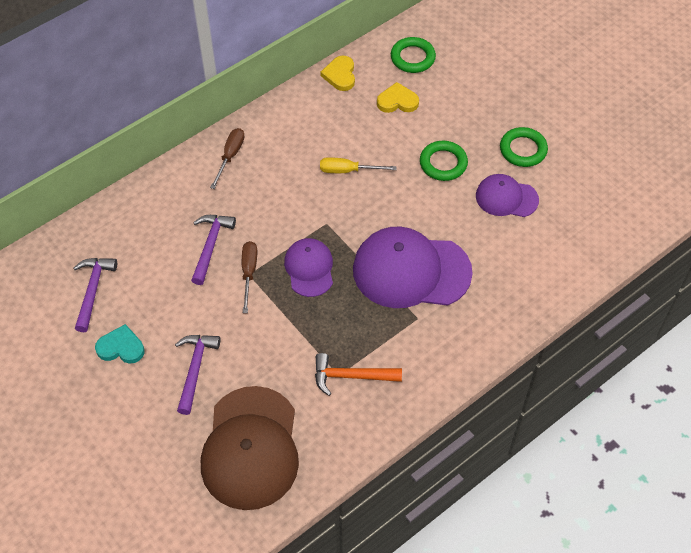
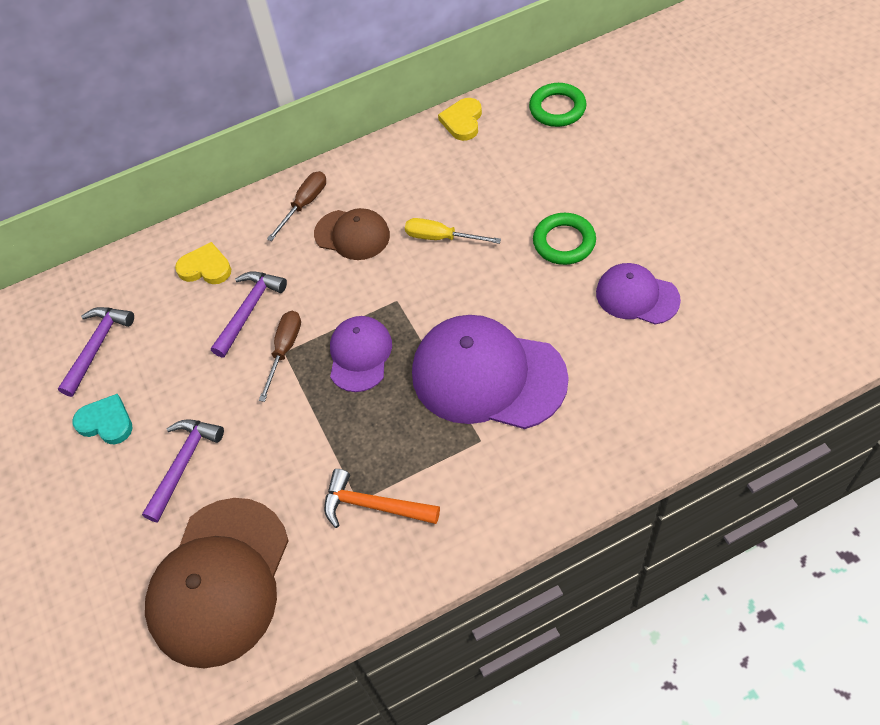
camera: 20 degrees right, 0 degrees up
yellow heart [377,82,419,113] -> yellow heart moved to [175,242,231,284]
green ring [500,127,548,167] -> none
none -> brown cap [314,208,390,260]

